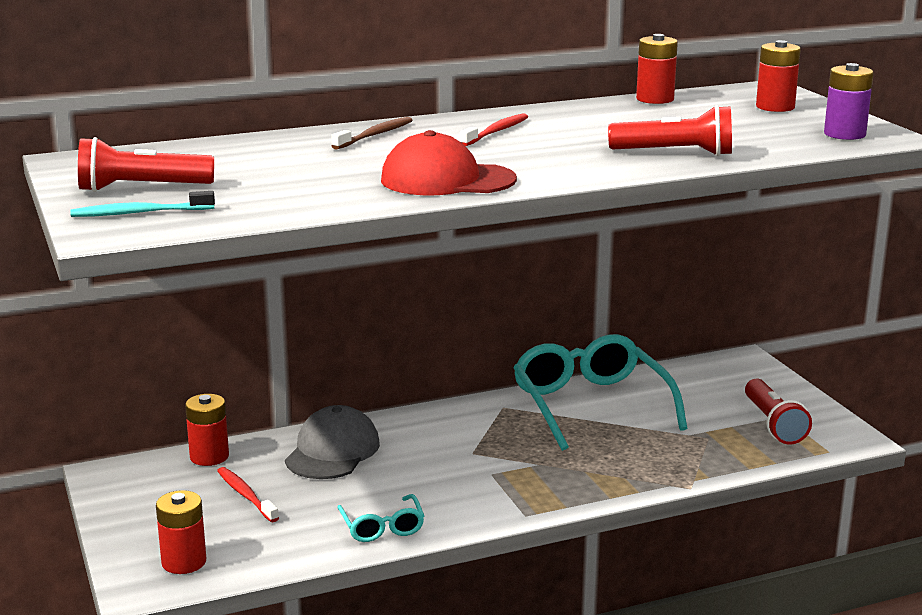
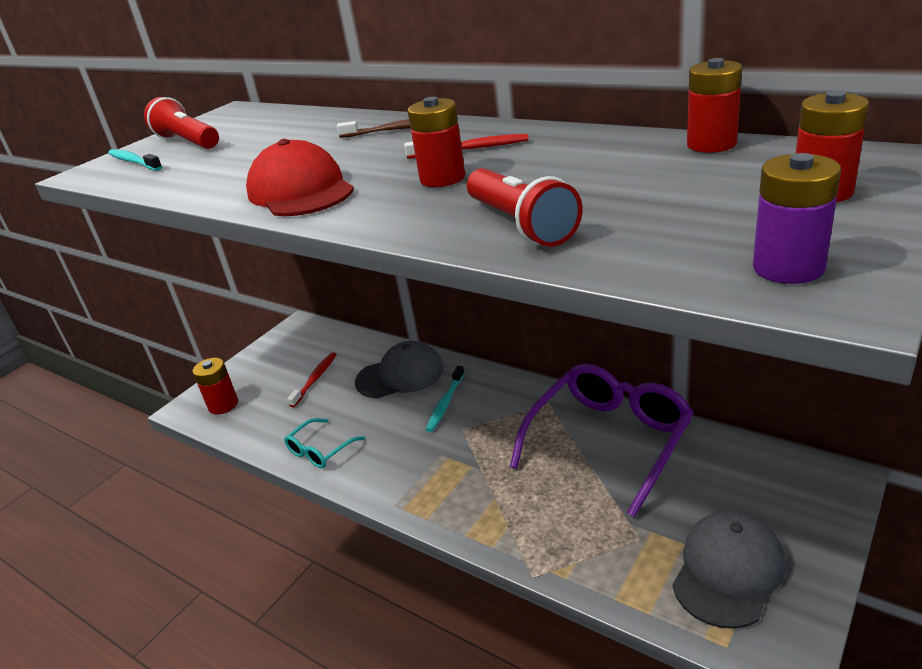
camera: 60 degrees right, 10 degrees up
red battery [185,394,229,466] -> red battery moved to [407,97,465,187]
turquoise glasses [513,334,688,451] -> purple glasses [510,364,694,517]
red flashlight [745,379,812,444] -> grey cap [672,511,786,629]
none -> turquoise toothbrush [426,366,465,432]

